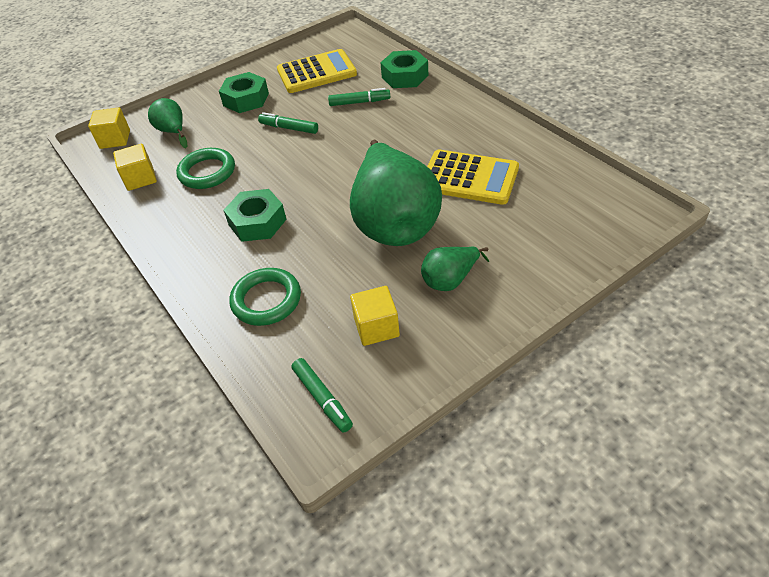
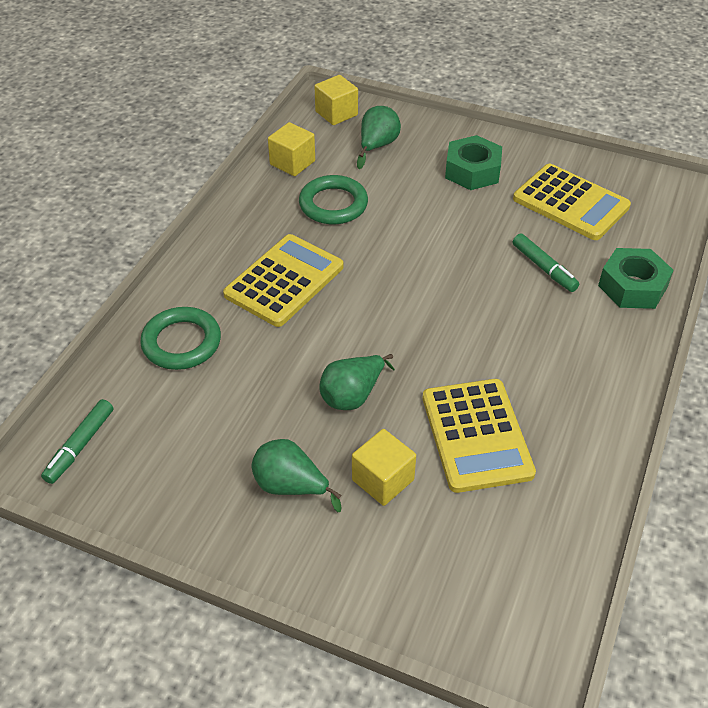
camera: 55 degrees right, 0 degrees up
green nut [223,189,287,242] -> yellow calculator [223,234,343,327]
green marker [258,112,318,134] -> none
green pear [350,140,442,246] -> green pear [319,354,395,410], size x0.46
yellow cube [350,286,400,346] -> yellow cube moved to [352,429,416,506]

